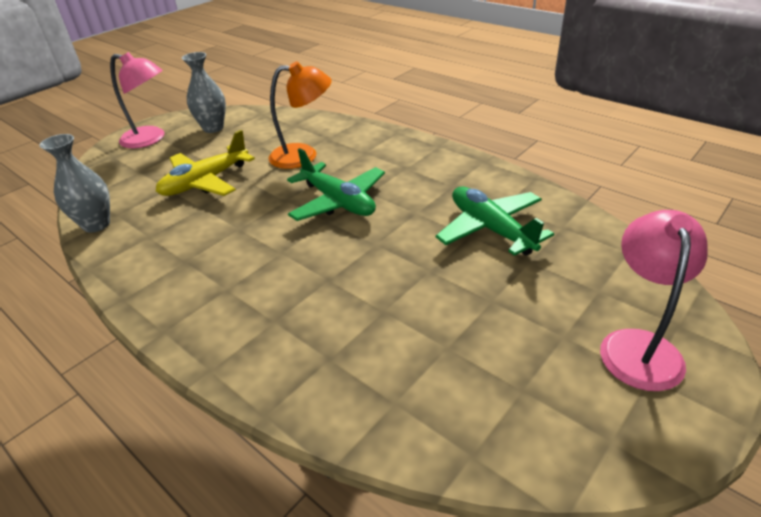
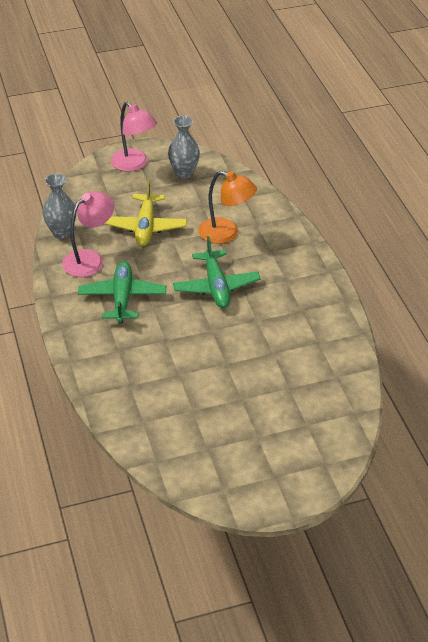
camera: 30 degrees right, 5 degrees up
yellow plane [156,130,255,196] -> yellow plane turned 75 degrees counterclockwise [104,179,187,246]
green plane [436,187,554,256] -> green plane moved to [78,261,166,323]
pink lamp [600,210,708,391] -> pink lamp moved to [62,191,114,277]

